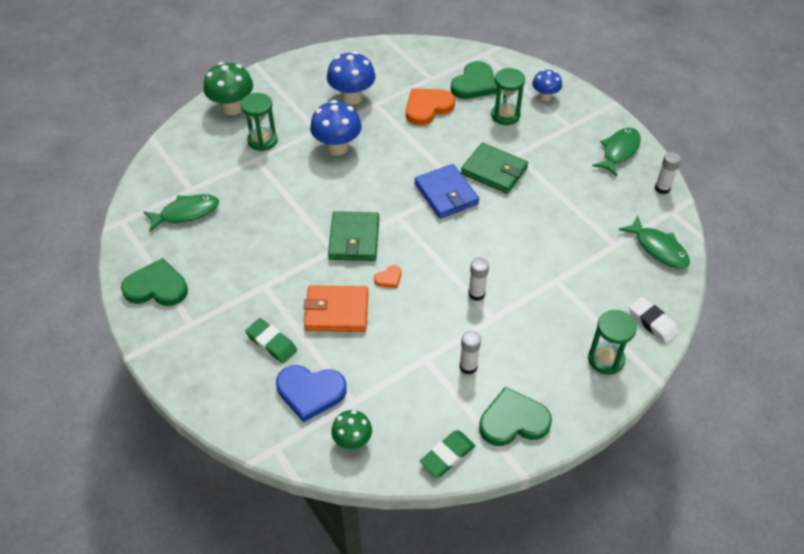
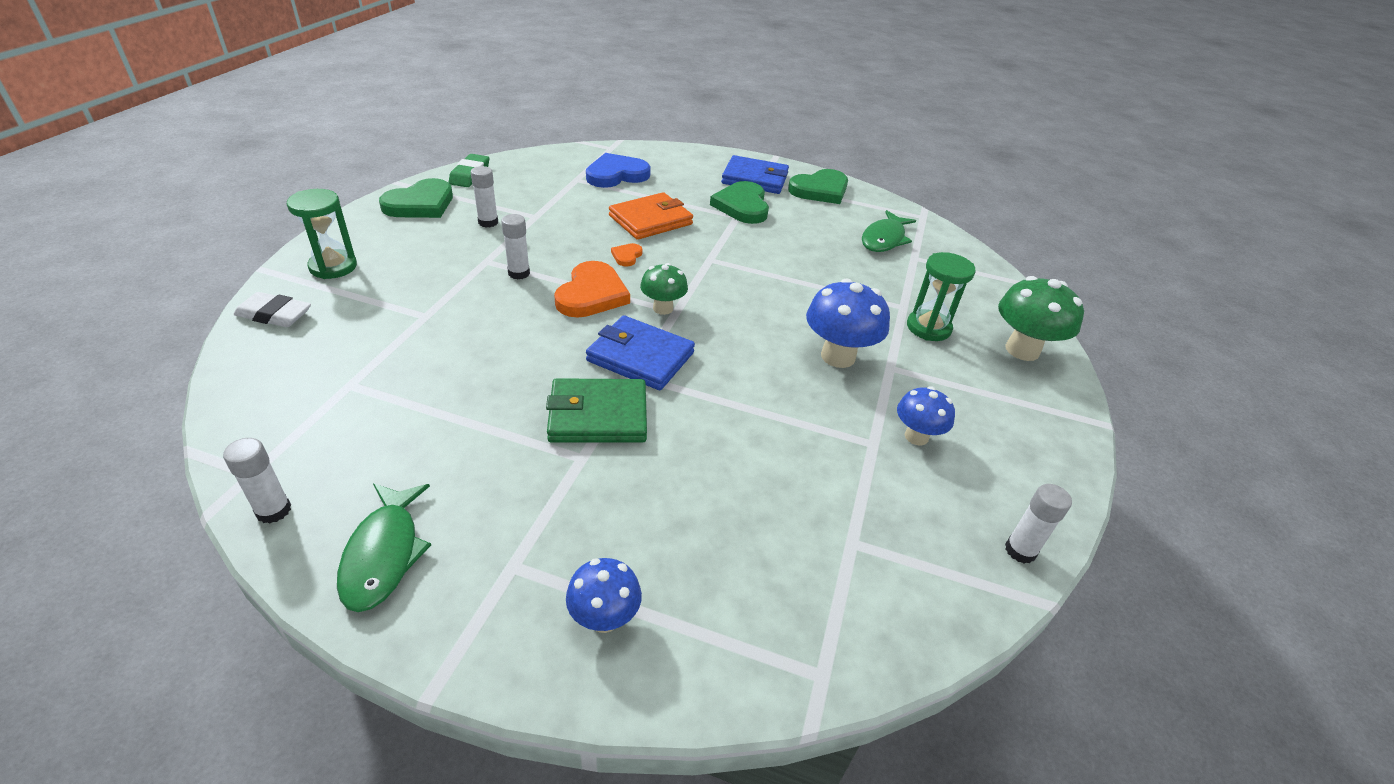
camera: 140 degrees right, 10 degrees down
green eraser [245,318,297,363] -> none
blue mushroom [327,51,375,105] -> blue mushroom [897,387,955,446], size x0.62
green wallet [328,211,379,261] -> none
green mushroom [331,410,372,449] -> green mushroom moved to [640,263,688,315]
orange heart [406,88,455,125] -> orange heart moved to [554,261,630,318]
green heart [451,61,497,99] -> green heart moved to [710,181,769,224]
green hourglass [491,68,525,125] -> none
green fish [619,216,690,268] -> none
none -> blue wallet [721,155,789,194]
none -> white glue stick [1005,484,1072,564]

